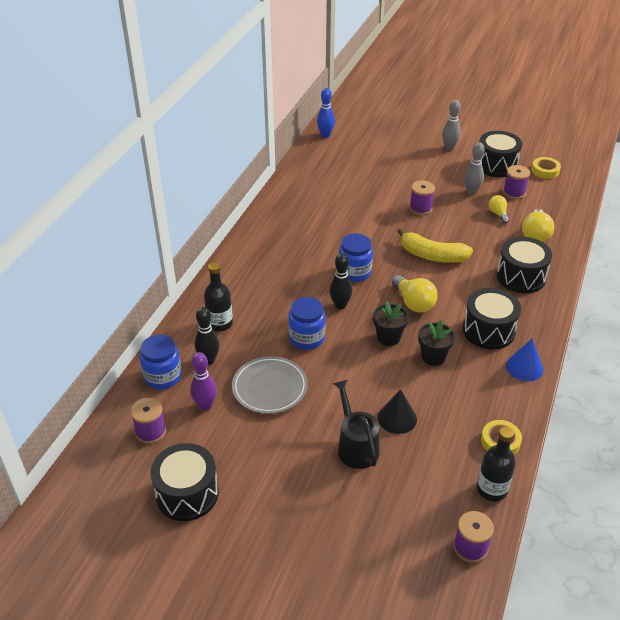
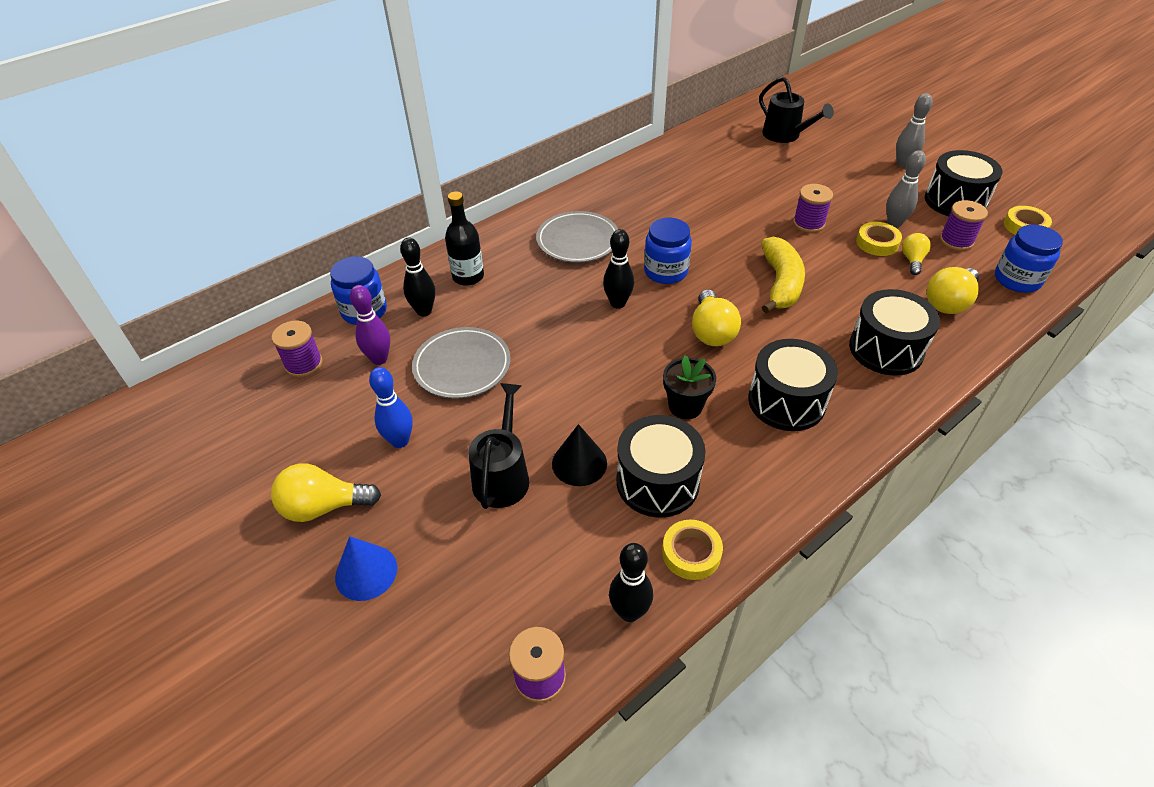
camera: 30 degrees right, 5 degrees up
black drum [150,443,219,521] -> black drum moved to [617,415,706,517]
blue jar [288,297,326,350] -> blue jar moved to [995,225,1063,293]
blue bowling pin [317,88,335,138] -> blue bowling pin moved to [369,367,413,448]
black flower pot [373,301,409,346] -> none
yellow banana [397,228,473,263] -> yellow banana turned 135 degrees counterclockwise [761,237,805,314]
black bottle [477,427,516,501] -> black bowling pin [609,543,653,622]
blue cone [506,339,544,381] -> blue cone moved to [335,536,397,601]
none -> yellow light bulb [271,463,381,522]
none -> grey plate [536,211,618,263]
none -> black watering can [759,77,834,143]
none -> yellow tape [856,222,902,256]

